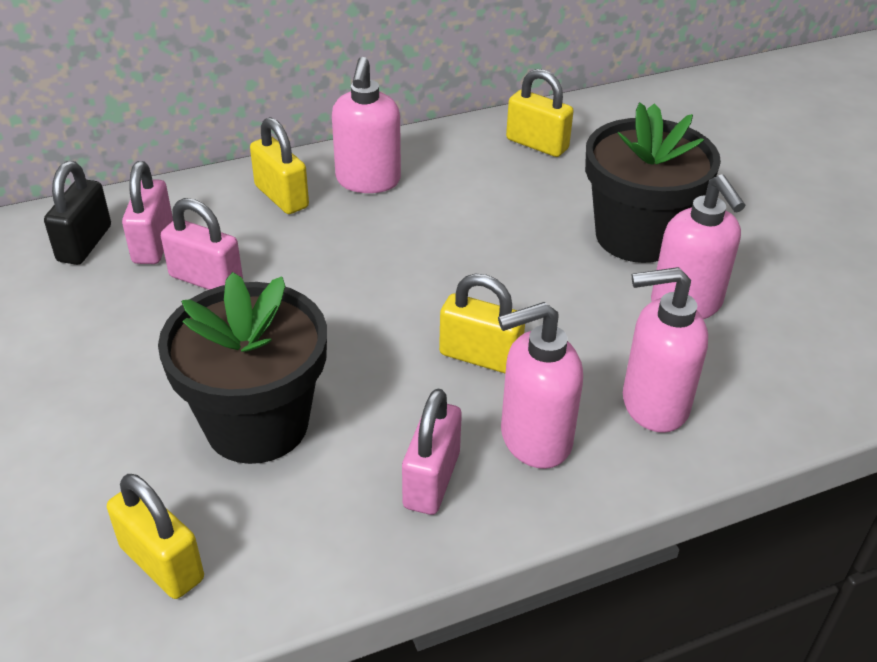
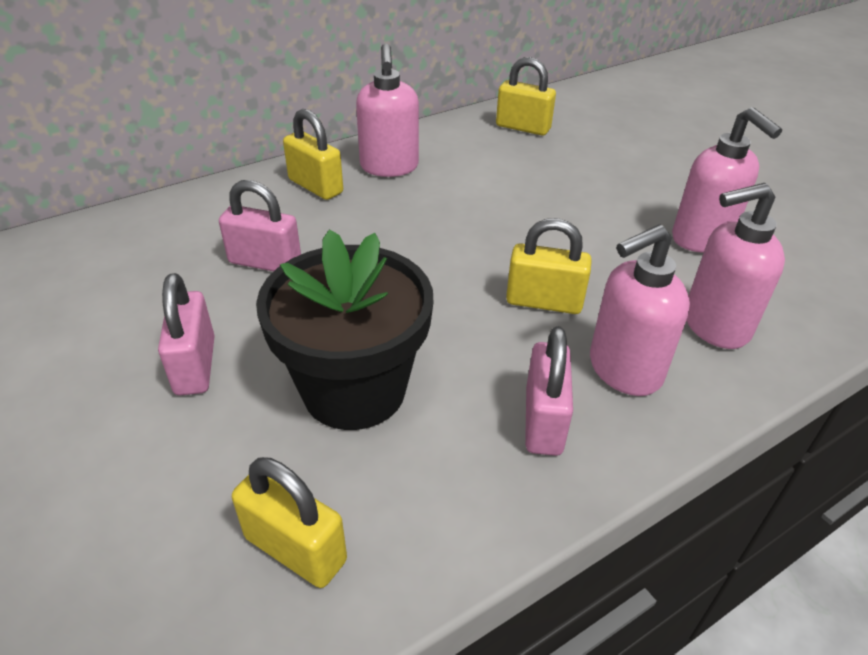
camera: 10 degrees left, 0 degrees up
black padlock [44,161,111,265] -> none
pink padlock [122,161,173,264] -> pink padlock moved to [158,273,215,396]
black flower pot [585,103,721,263] -> none

